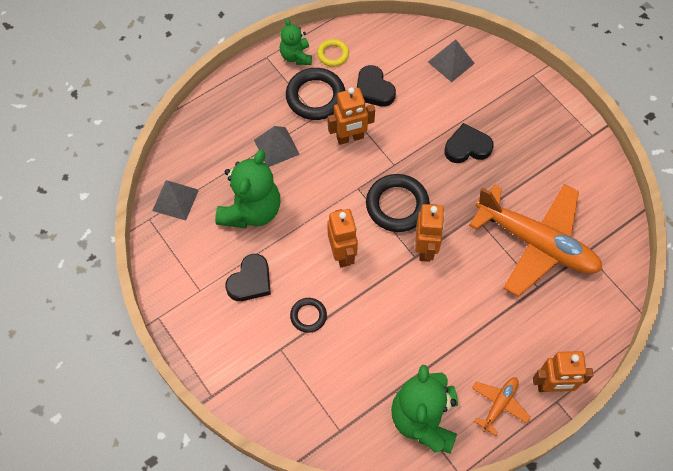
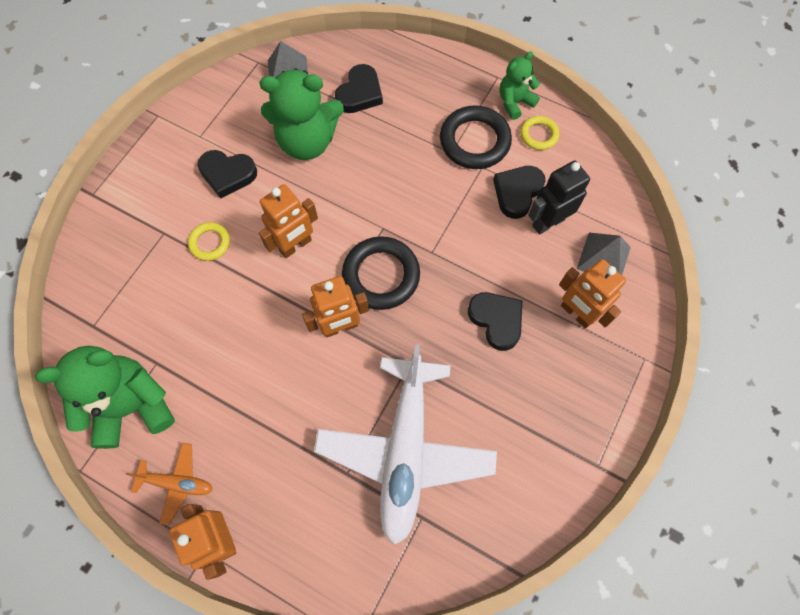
camera: 65 degrees right, 5 degrees up
grey pyramid [254,126,300,167] -> none
black ring [290,298,327,333] -> yellow ring [188,222,230,261]
orange robot [328,87,375,145] -> orange robot moved to [559,259,626,329]
orange plane [469,184,603,297] -> white plane [314,344,497,545]
none -> black heart [335,64,383,113]
none -> black robot [528,160,590,235]

